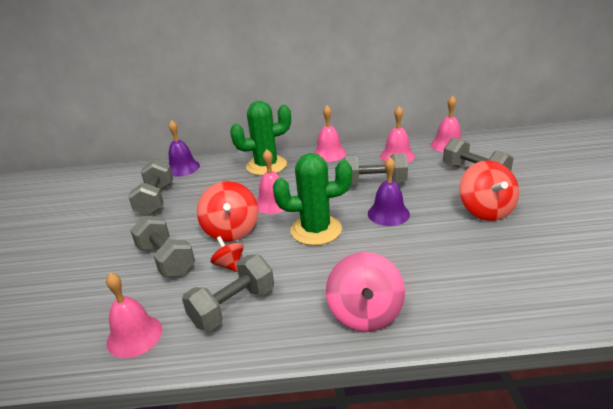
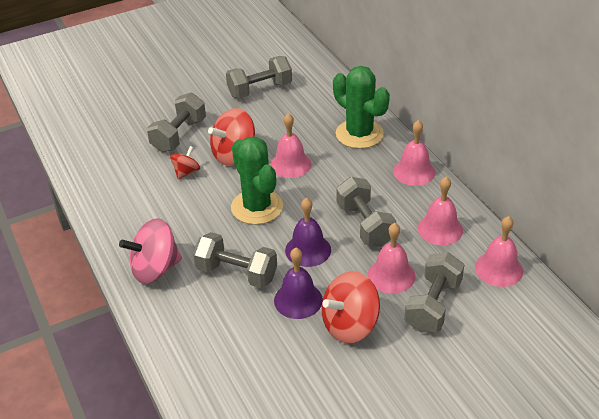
camera: 65 degrees right, 10 degrees up
pink bell [106,273,162,358] -> pink bell moved to [368,223,415,294]
purple bell [169,120,200,177] -> purple bell moved to [274,248,323,319]
grey dumbbell [182,254,274,331] -> grey dumbbell moved to [193,232,277,288]

